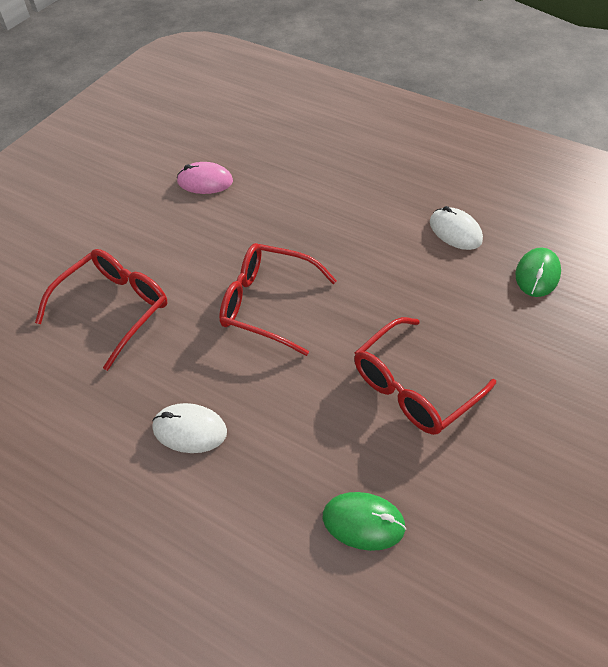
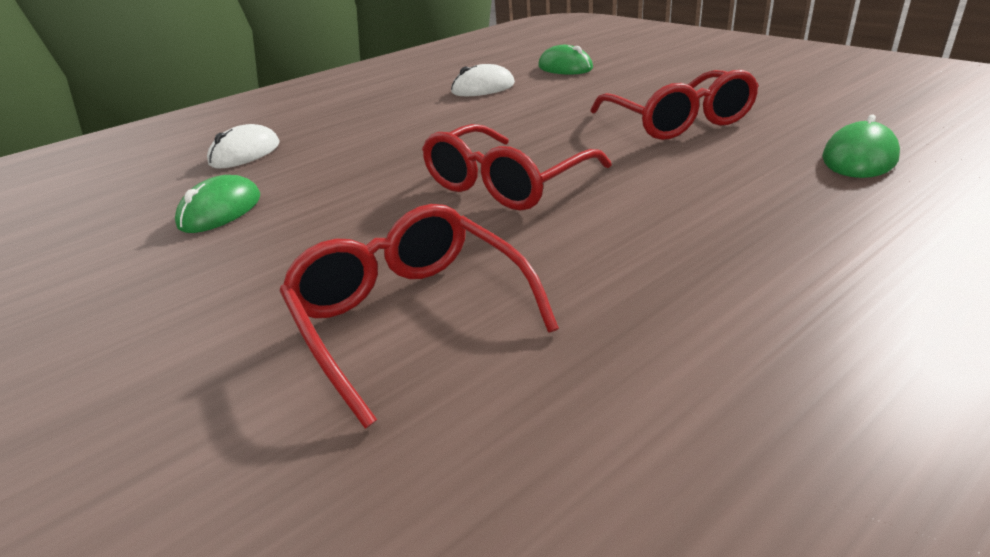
camera: 65 degrees left, 20 degrees down
white mouse [152,403,227,453] -> white mouse moved to [207,124,280,169]
pink mouse [177,162,233,194] -> green mouse [175,175,260,233]

